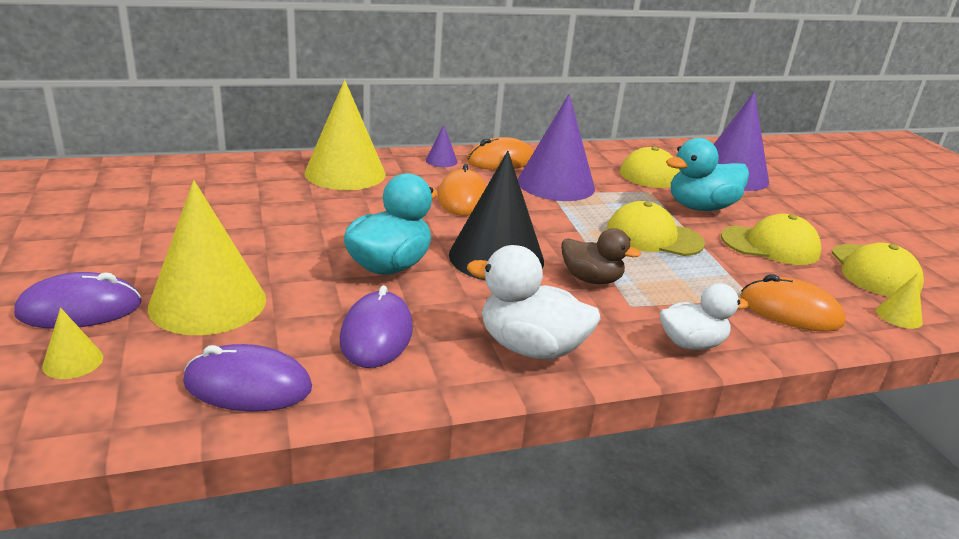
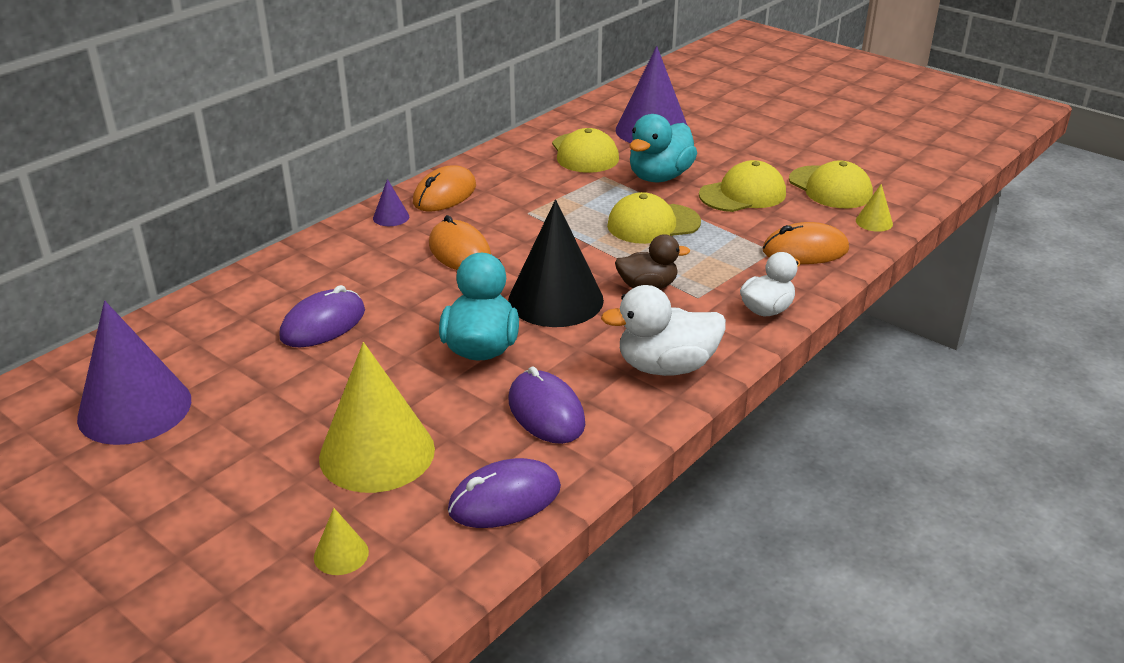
camera: 30 degrees left, 5 degrees up
purple mouse [14,272,142,329] -> purple mouse moved to [279,285,365,348]
yellow cone [304,80,386,190] -> none
purple cone [518,94,595,201] -> purple cone moved to [77,301,191,445]

